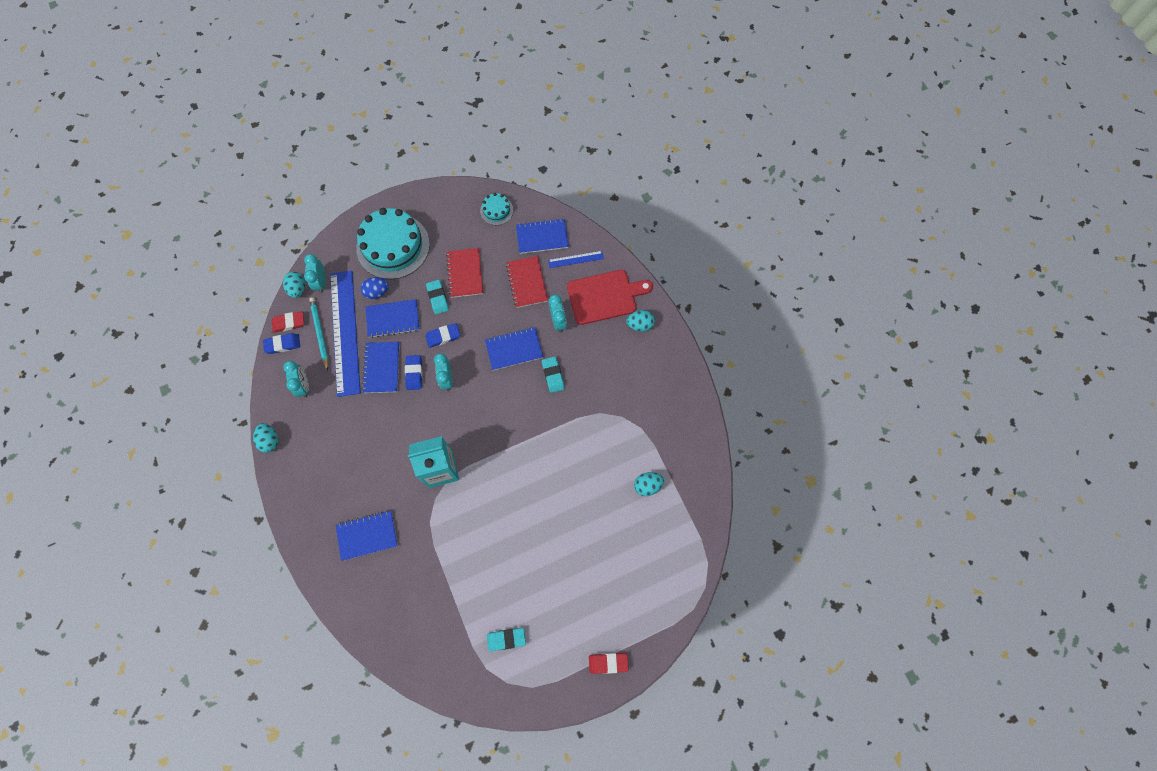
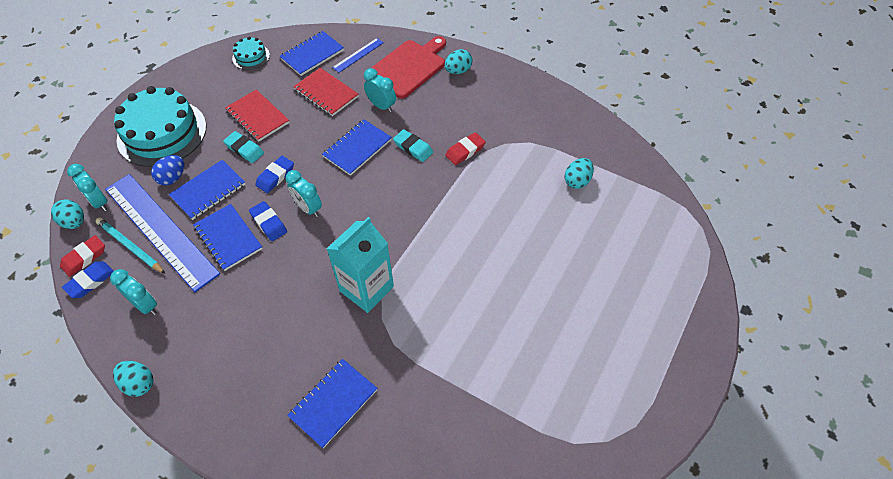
camera: 35 degrees left, 15 degrees down
turquoise eraser [487,628,526,651] -> none
red eraser [589,653,629,674] -> red eraser moved to [445,132,486,165]

